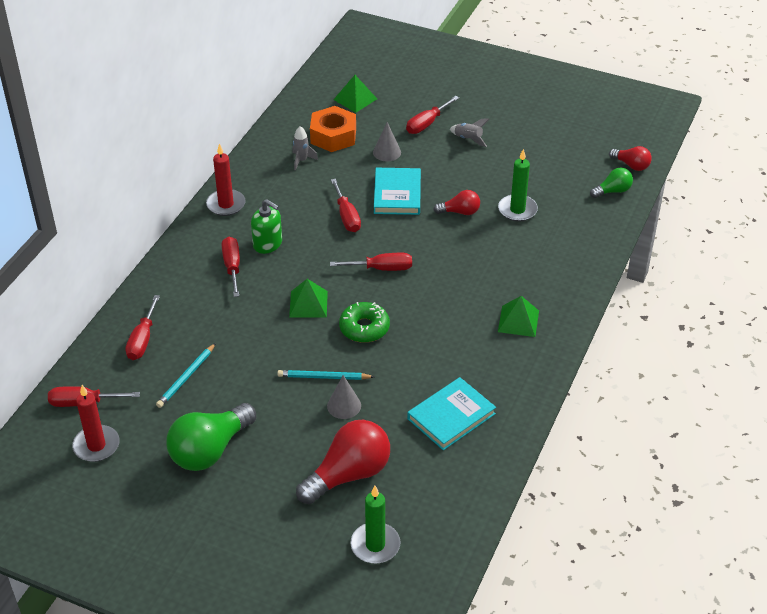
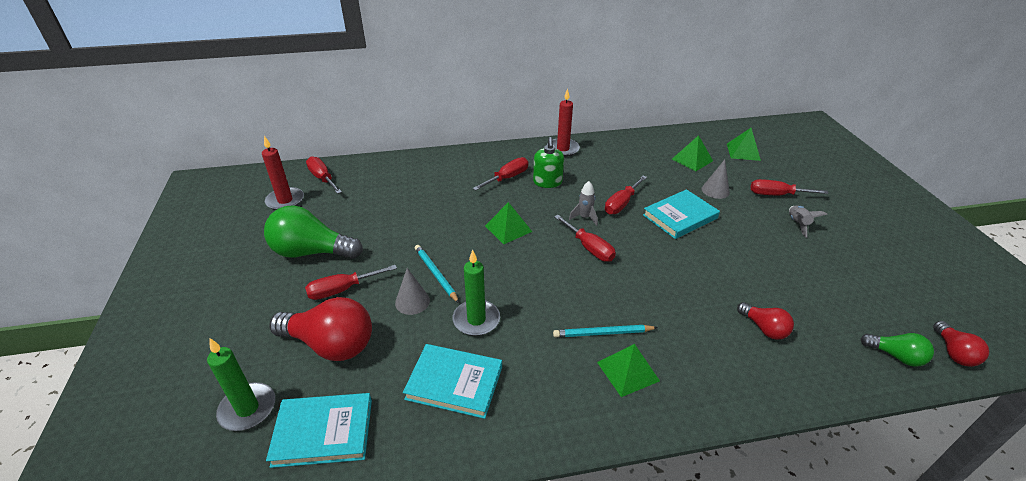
camera: 55 degrees right, 5 degrees down
red screwdriver [125,295,160,360] -> red screwdriver moved to [305,265,397,300]
turquoise pencil [156,343,216,408] -> turquoise pencil moved to [553,325,658,338]
grey rocket [292,126,318,171] -> grey rocket moved to [569,181,598,226]
orange nut [310,106,356,152] -> green pyramid [672,135,713,171]
green donut [339,302,390,343] -> none
red light bulb [433,190,480,215] -> red light bulb moved to [737,302,794,340]
green candle [498,149,538,222] -> green candle moved to [453,250,500,336]
none -> turquoise book [266,393,372,468]

